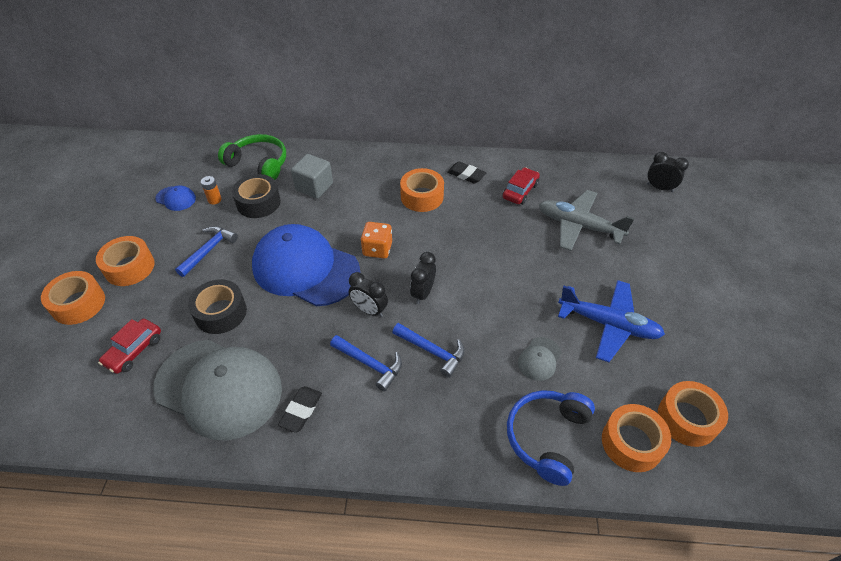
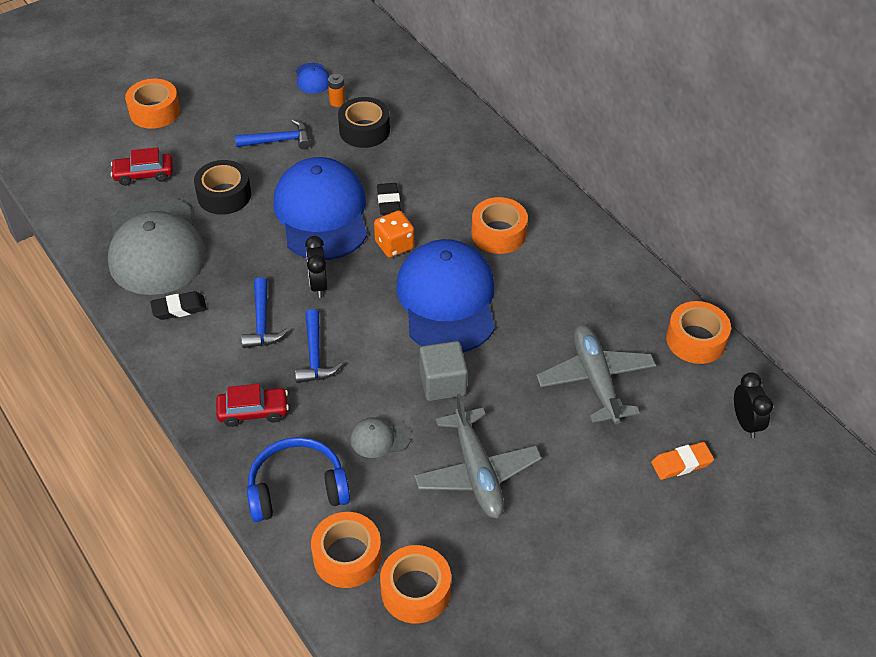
camera: 50 degrees right, 0 degrees up
orange tape [96,236,155,286] -> orange tape moved to [666,301,731,364]
green headphones [218,134,286,180] -> none
grey cube [291,154,333,199] -> grey cube moved to [419,341,468,401]
black clock [410,252,436,304] -> none
black eraser [448,162,486,184] -> black eraser moved to [377,183,401,215]
red car [502,167,540,205] -> red car moved to [216,384,289,427]
blue plane [558,280,665,362] -> grey plane [414,394,542,519]
none -> blue cap [396,239,495,352]
none -> orange eraser [651,442,714,480]

